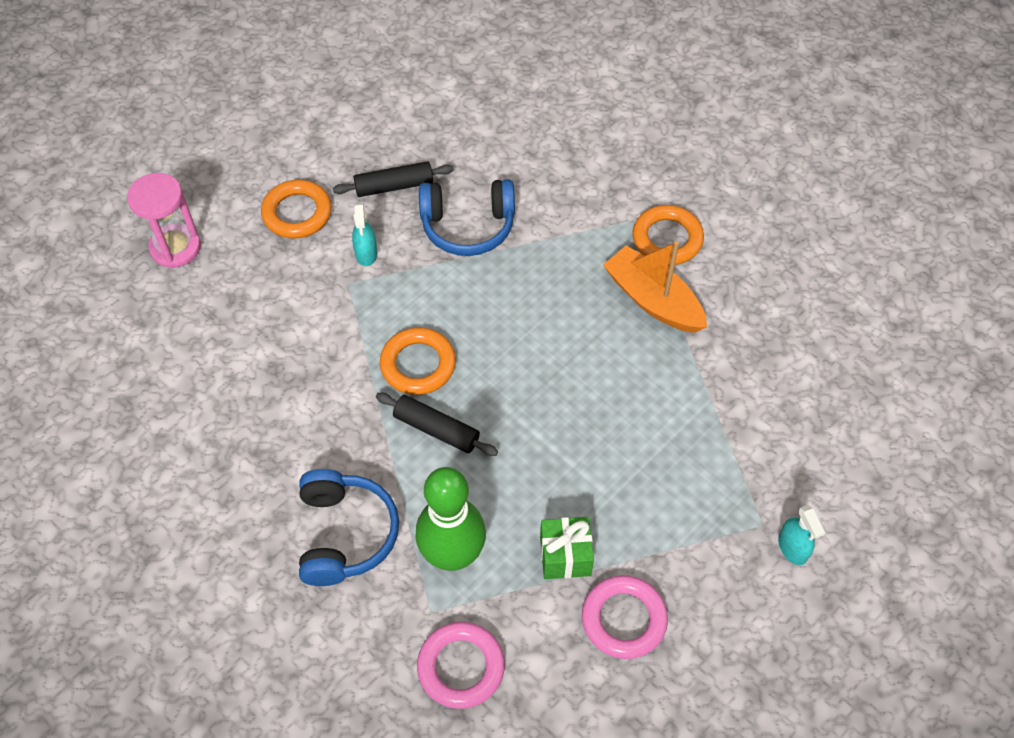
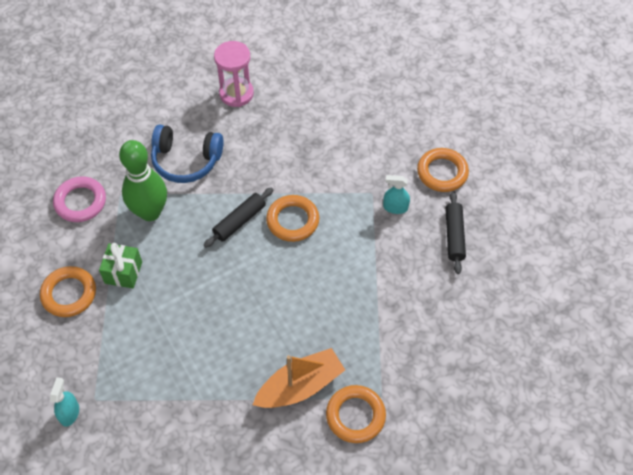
camera: 105 degrees right, 0 degrees up
pink hourglass [127,173,201,268] -> pink hourglass moved to [214,41,254,107]
blue headphones [419,179,515,256] -> none
pink ring [582,575,668,659] -> orange ring [40,266,96,317]
turquoise spray bottle [778,505,825,565] -> turquoise spray bottle turned 105 degrees clockwise [50,377,79,427]

